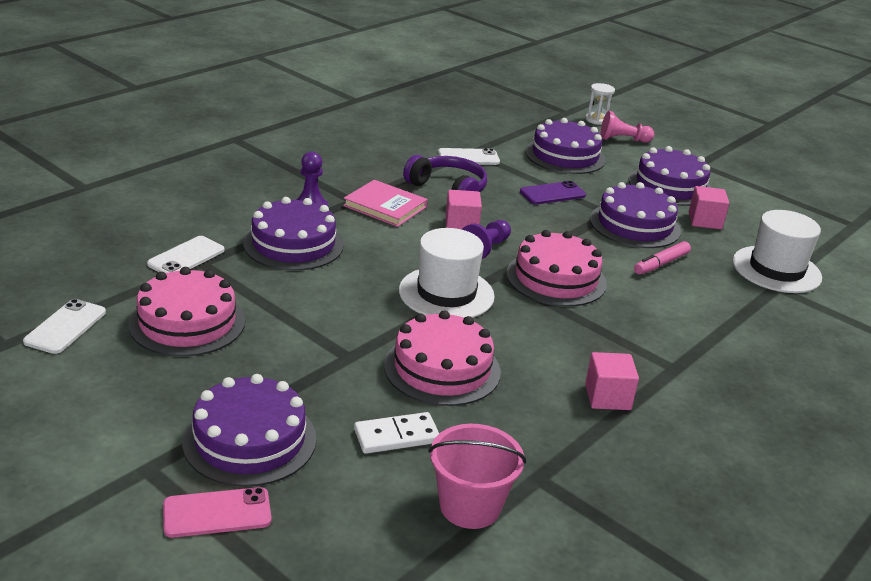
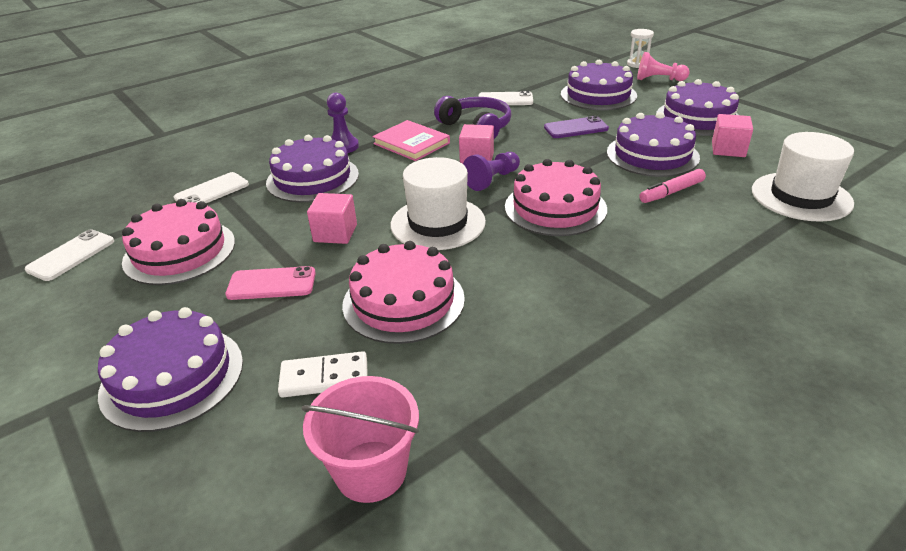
camera: 15 degrees right, 5 degrees up
pink phone [163,487,271,538] -> pink phone moved to [225,266,316,300]
pink cube [585,352,639,410] -> pink cube moved to [307,193,357,244]

